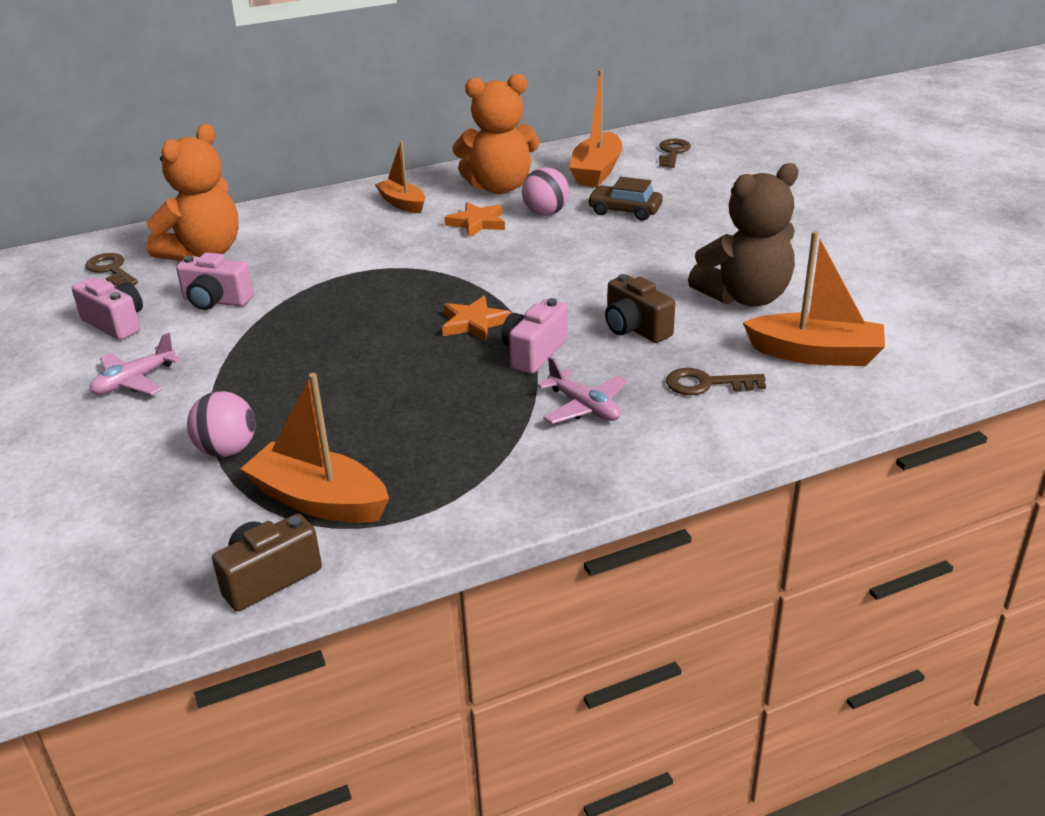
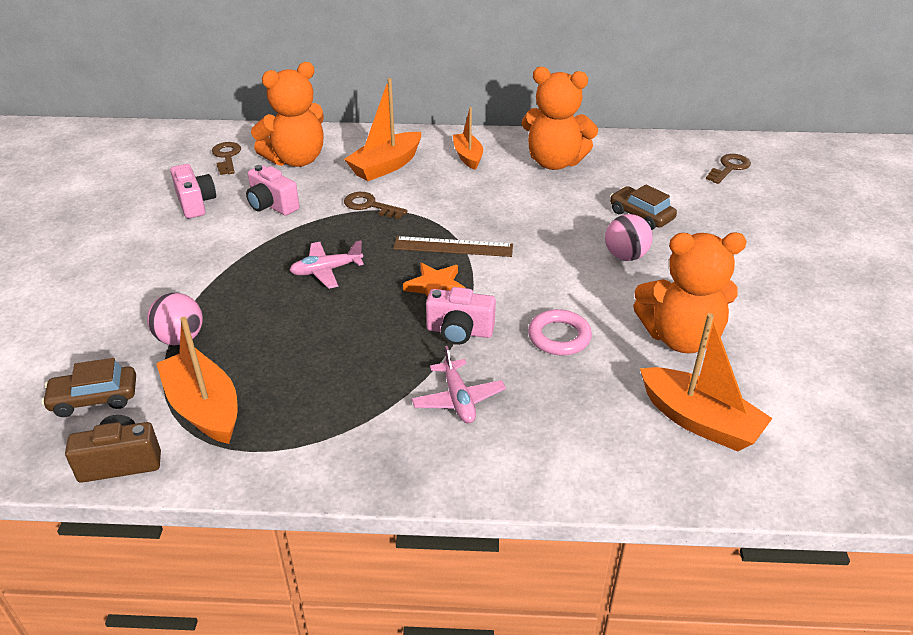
camera: 25 degrees right, 5 degrees up
pink plane [90,333,181,395] -> pink plane moved to [289,241,364,289]
orange star [444,202,505,237] -> none
pink camera [501,298,568,374] -> pink camera turned 135 degrees counterclockwise [426,287,496,345]
pink ball [522,167,569,216] -> pink ball moved to [605,214,653,261]
orange boat [569,70,623,187] -> orange boat moved to [344,78,421,181]
brown camera [605,274,675,343] -> pink ring [528,309,592,355]
brown key [666,368,766,395] -> brown key moved to [344,192,408,219]
brown teddy bear [688,163,799,307] -> orange teddy bear [633,232,747,353]
none -> brown car [42,358,136,417]
none -> brown ruler [393,236,513,257]

